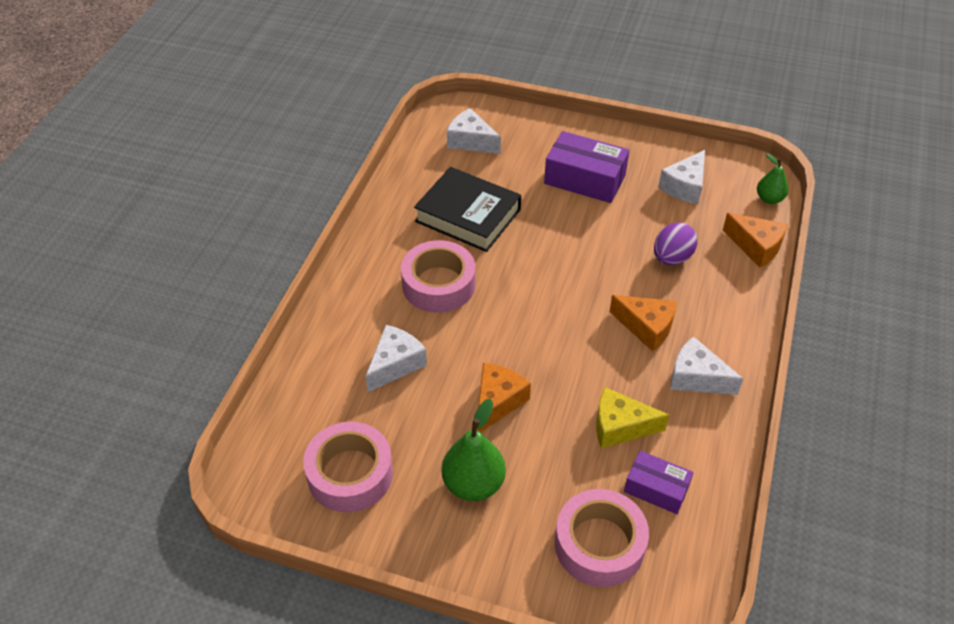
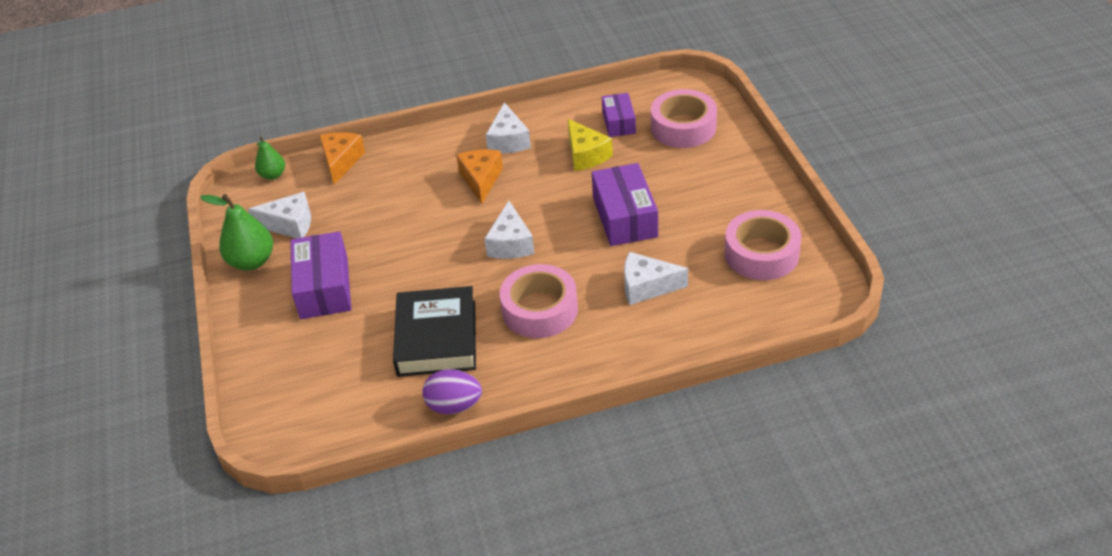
camera: 120 degrees left, 5 degrees down
green pear [442,398,506,501] -> green pear moved to [200,194,273,271]
white cheese [447,108,501,154] -> white cheese moved to [484,201,534,259]
orange cheese [477,363,531,433] -> purple box [592,163,658,246]
purple egg [654,223,697,265] -> purple egg moved to [422,369,482,414]

